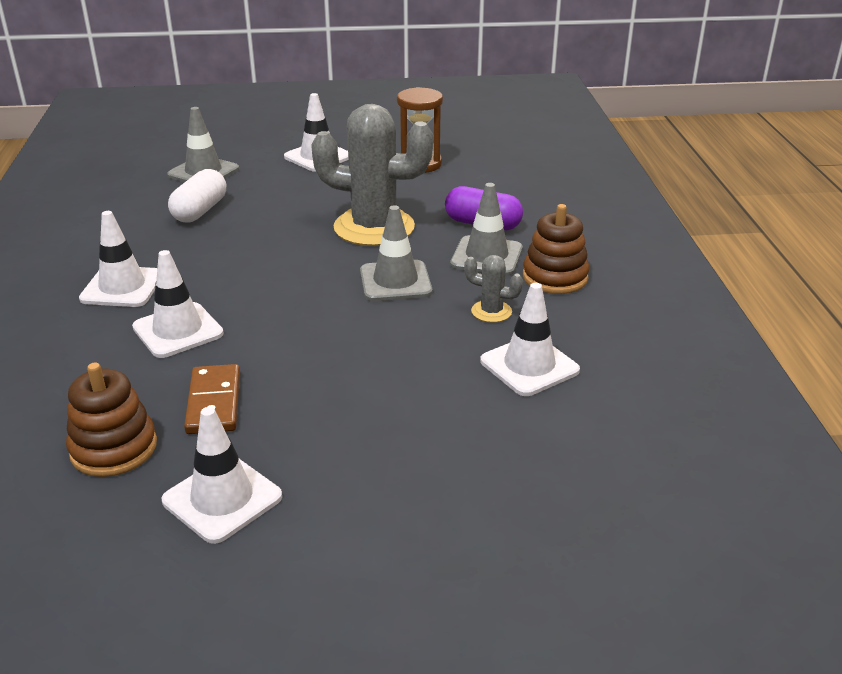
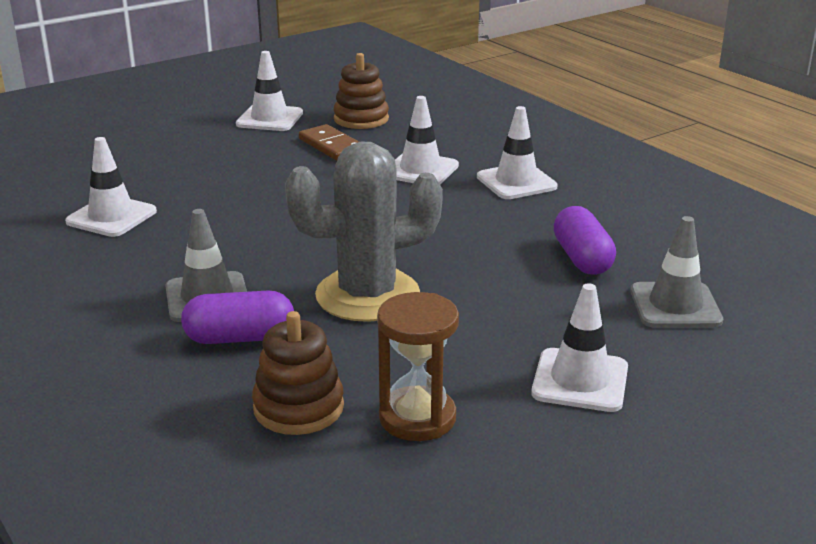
camera: 150 degrees right, 5 degrees down
white capsule [168,169,226,222] -> purple capsule [553,206,616,275]
grey traffic cone [360,205,432,301] -> none
grey cactus [464,255,523,322] -> none
brown stacking toy [523,204,589,294] -> brown stacking toy moved to [252,311,344,435]

